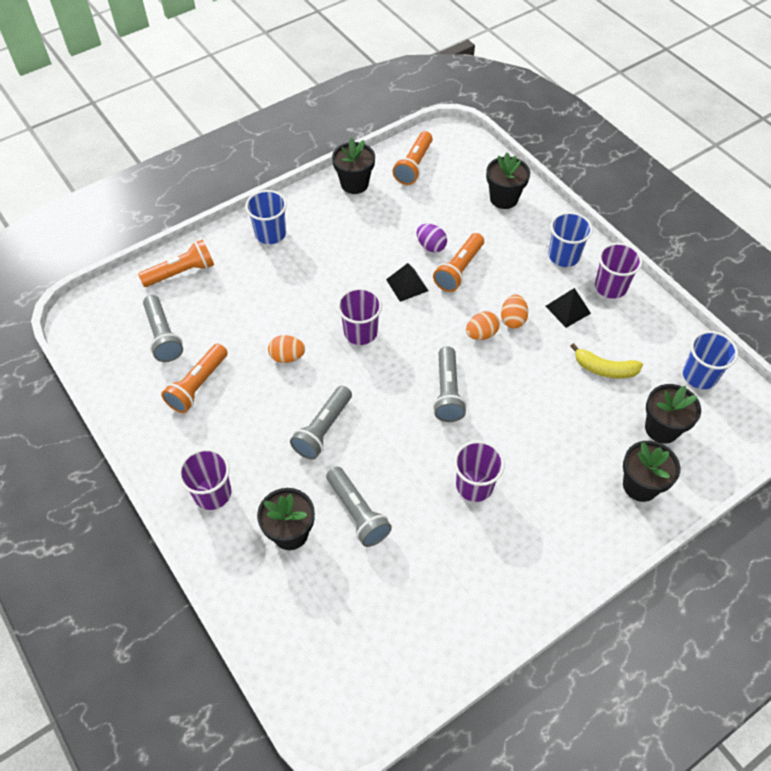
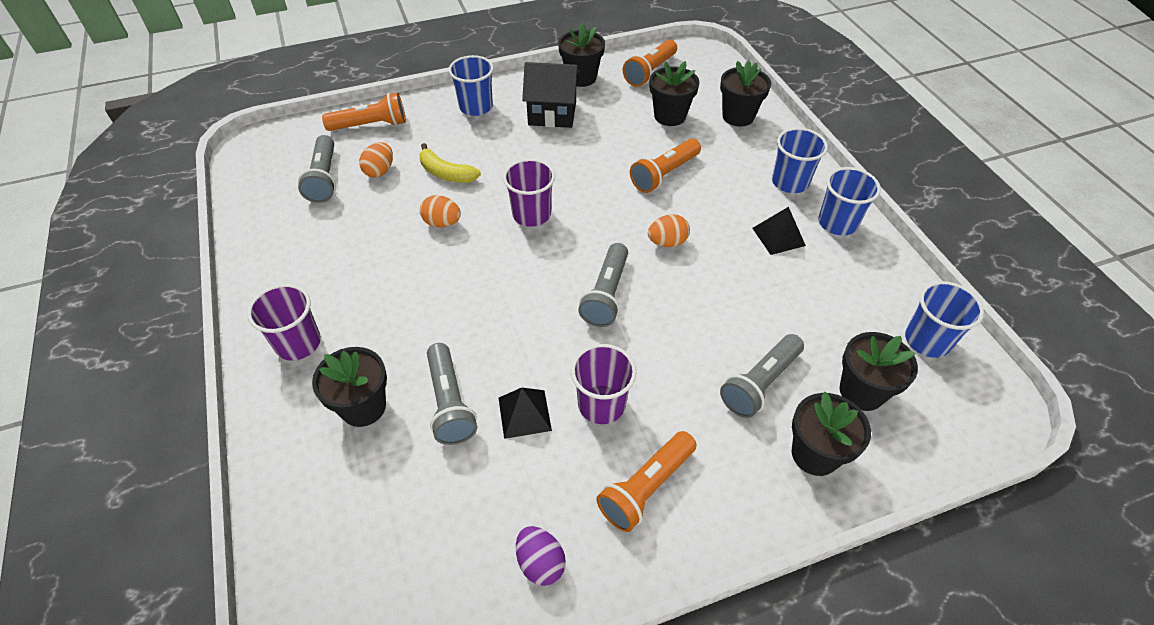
camera: 15 degrees right, 5 degrees down
orange flashlight [161,344,228,413] -> orange flashlight moved to [597,431,697,532]
grey flashlight [290,386,352,460] -> grey flashlight moved to [720,334,804,418]
black pyramid [386,263,428,302] -> black pyramid moved to [499,388,552,439]
purple egg [417,224,447,252] -> purple egg moved to [516,526,566,586]
orange egg [501,295,528,328] -> orange egg moved to [359,142,393,178]
yellow banana [570,343,643,379] -> yellow banana moved to [419,143,481,183]
purple cup [595,243,643,299] -> blue cup [818,167,881,236]
none -> black house [522,62,580,128]
none -> black flower pot [649,61,699,126]

